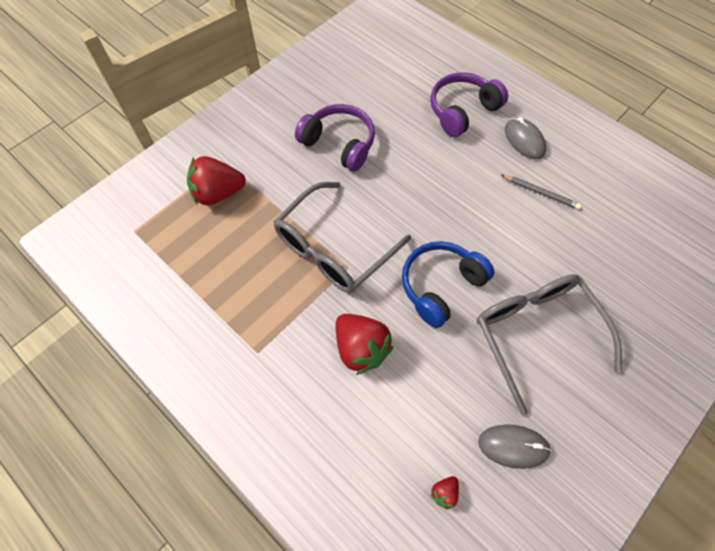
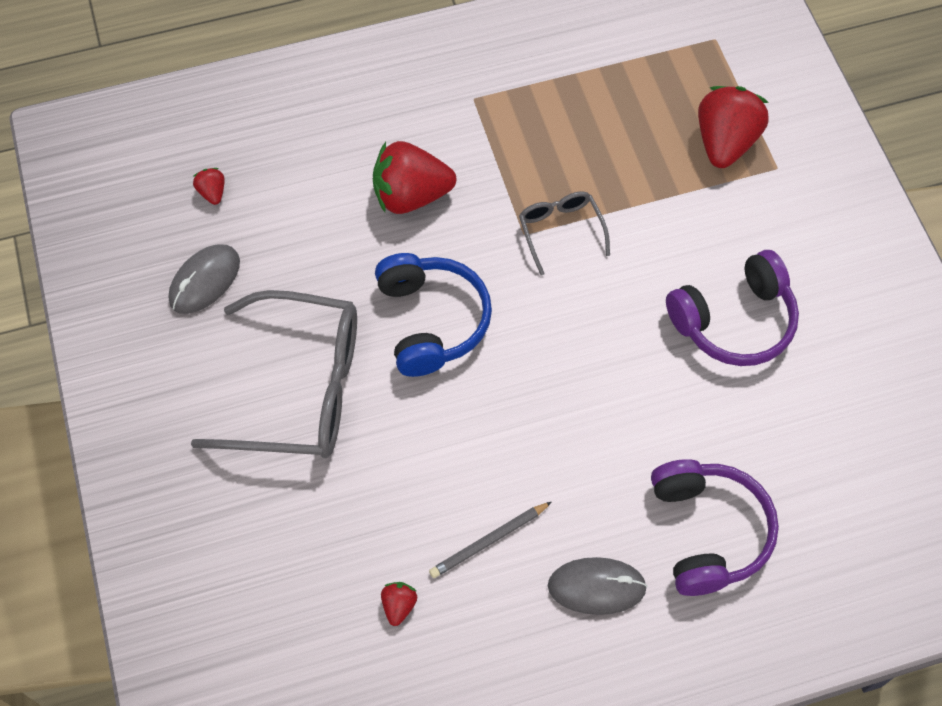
camera: 120 degrees right, 0 degrees up
grey glasses [273,182,411,293] -> grey glasses [519,191,610,275], size x0.49
none -> red strawberry [381,582,417,626]

